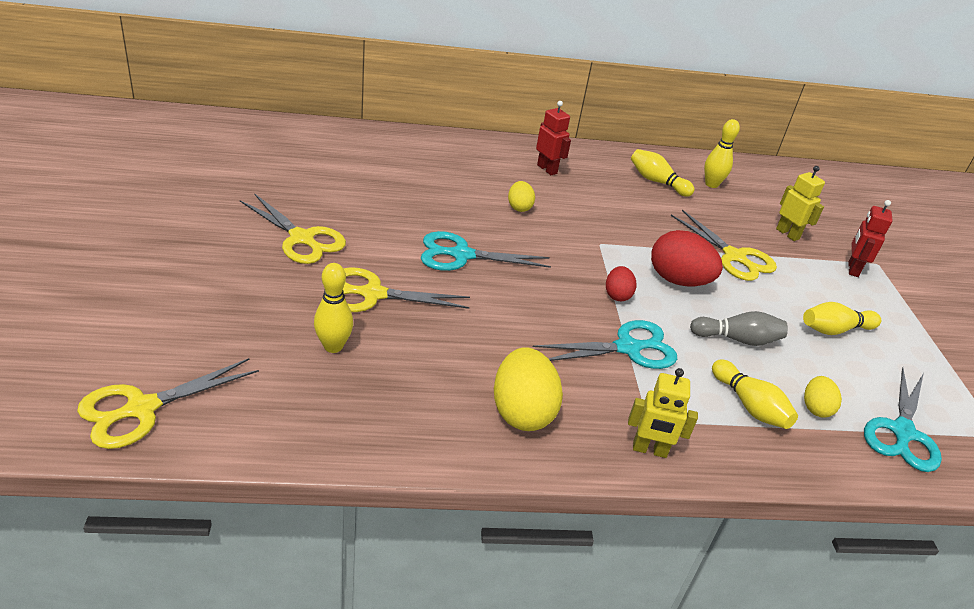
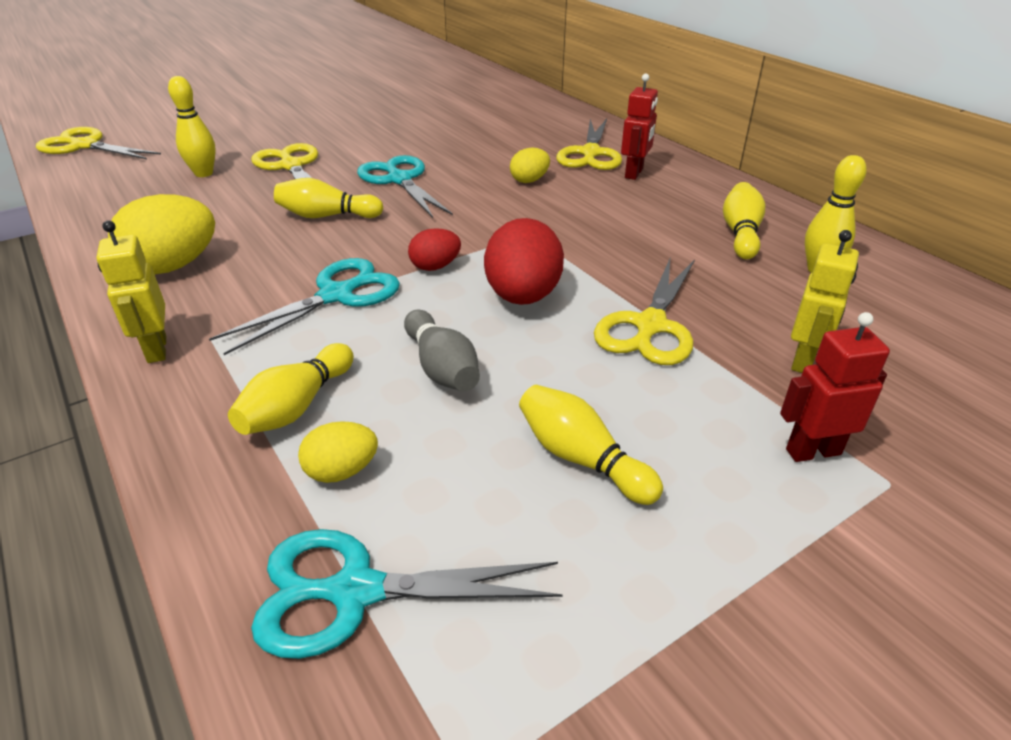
camera: 65 degrees right, 0 degrees up
yellow scissors [240,193,346,264] -> yellow scissors moved to [556,119,622,170]
turquoise scissors [533,320,677,369] -> turquoise scissors turned 90 degrees counterclockwise [209,258,400,355]
none -> yellow bowling pin [274,178,383,218]

